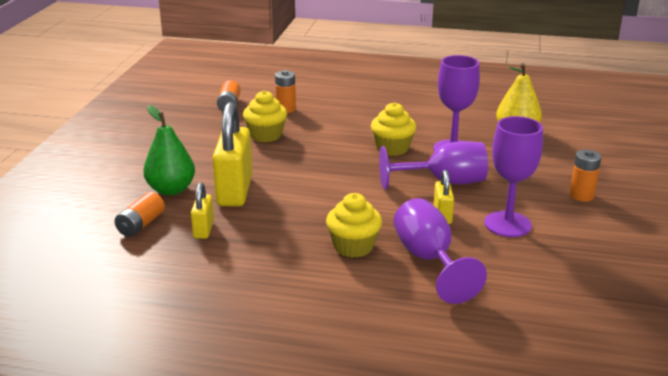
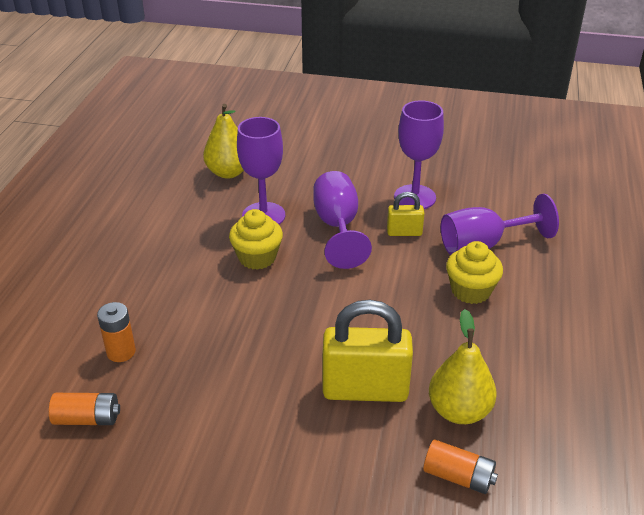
camera: 90 degrees left, 10 degrees up
green pear [143,105,195,196] -> none
yellow padlock [191,183,214,239] -> yellow pear [429,309,497,424]
yellow cupcake [243,90,287,142] -> none
orange battery [570,150,601,201] -> none

